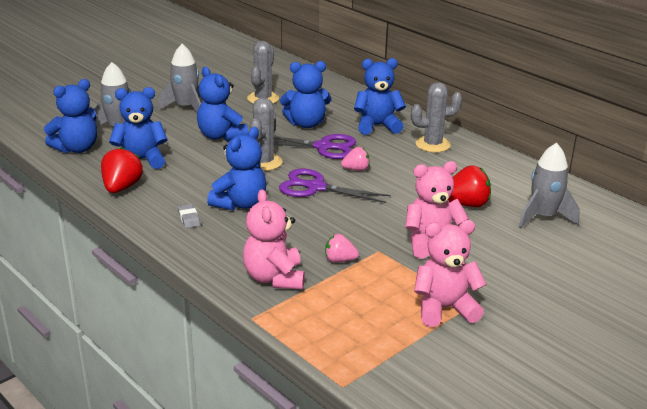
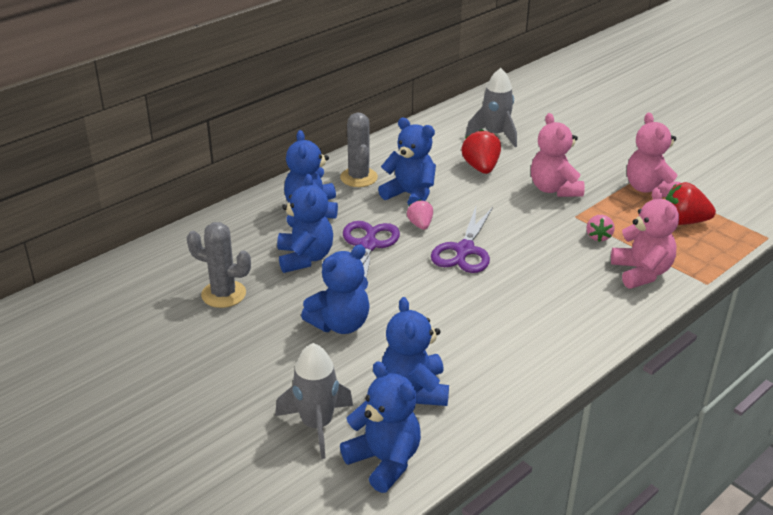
camera: 90 degrees left, 5 degrees up
red strawberry [101,147,143,193] -> red strawberry moved to [665,182,716,225]
grey rocket [158,44,201,112] -> none
grey eraser [178,204,200,228] -> none
blue teddy bear [207,127,266,211] -> blue teddy bear moved to [378,118,436,206]
pink teddy bear [243,189,305,289] -> pink teddy bear turned 90 degrees counterclockwise [611,188,679,289]
grey cactus [250,98,282,171] -> none

